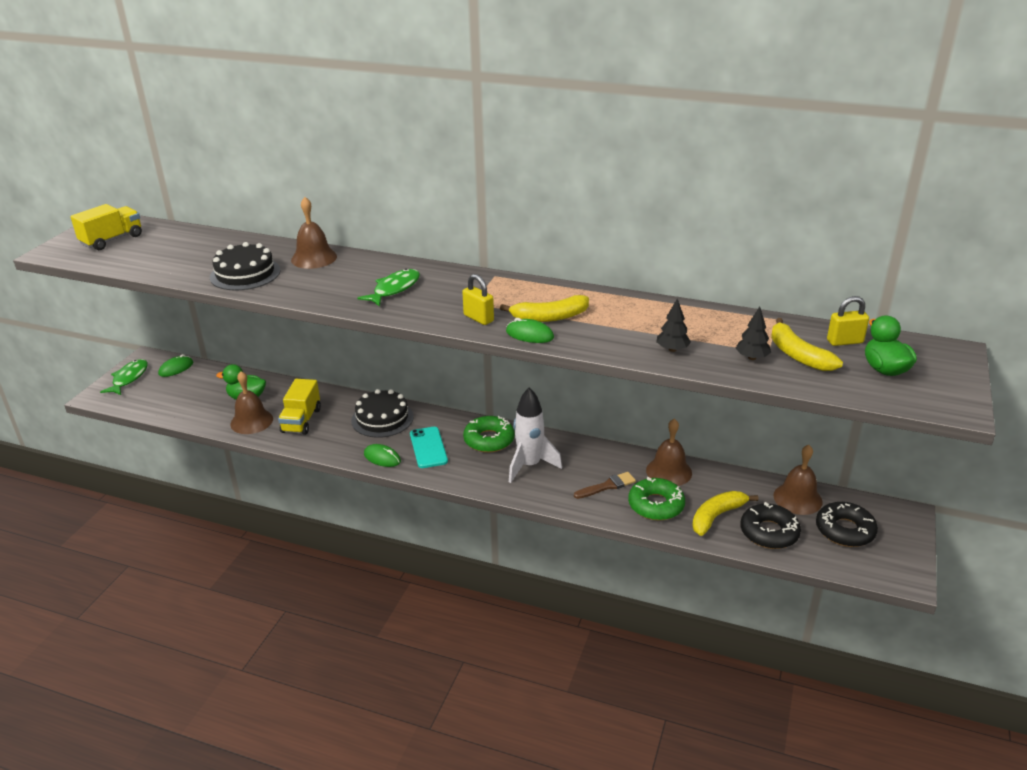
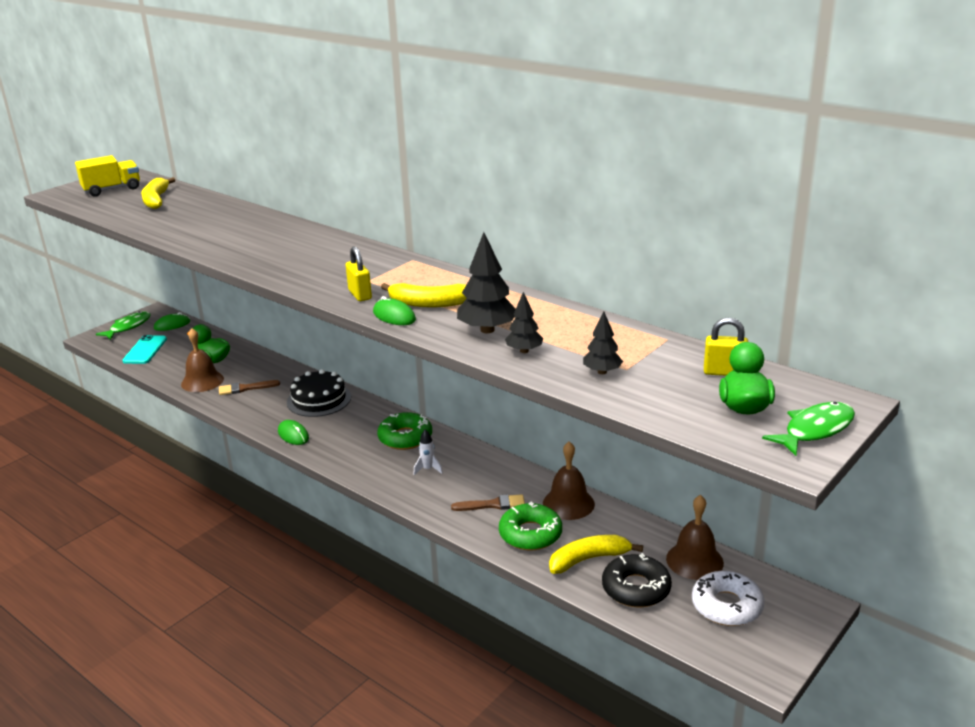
camera: 20 degrees right, 5 degrees down
black cake [210,242,280,291] -> none
yellow truck [278,379,321,435] -> brown brush [219,380,280,395]
brown bell [291,197,337,269] -> none
green fish [358,269,420,307] -> green fish moved to [762,402,855,456]
turquoise phone [410,427,448,468] -> turquoise phone moved to [123,335,167,364]
white rocket [509,387,562,483] -> white rocket [413,429,443,475], size x0.47
yellow banana [771,318,843,371] -> yellow banana moved to [141,177,175,209]
black donut [816,502,878,547] -> white donut [692,571,764,626]
none -> black tree [457,232,516,333]

